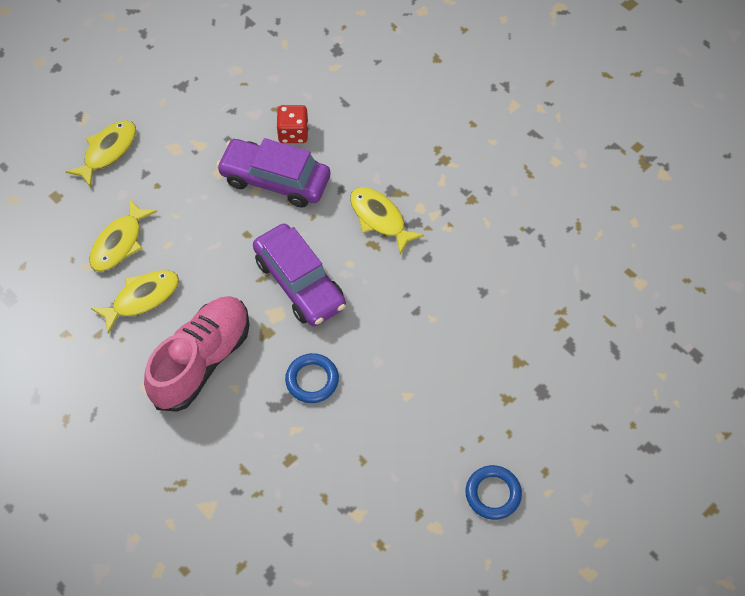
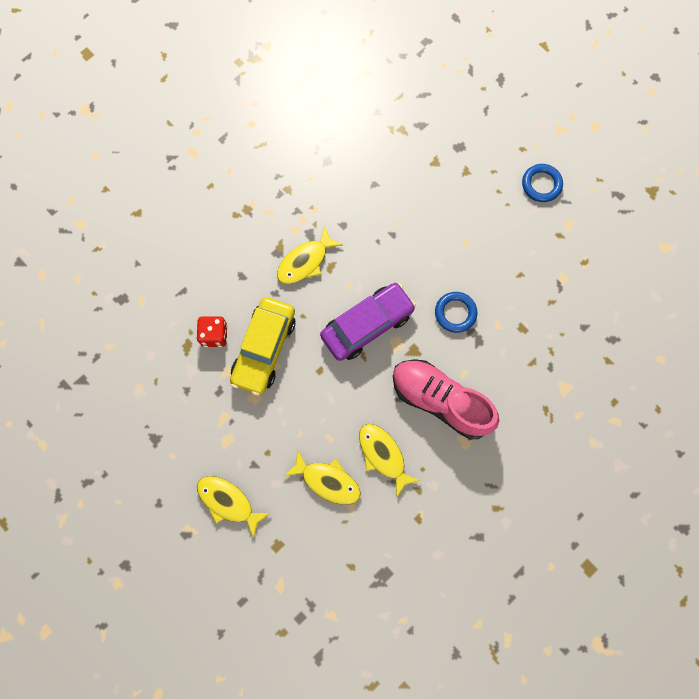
camera: 90 degrees left, 15 degrees up
purple car [216,138,330,208] -> yellow car [230,297,295,396]

